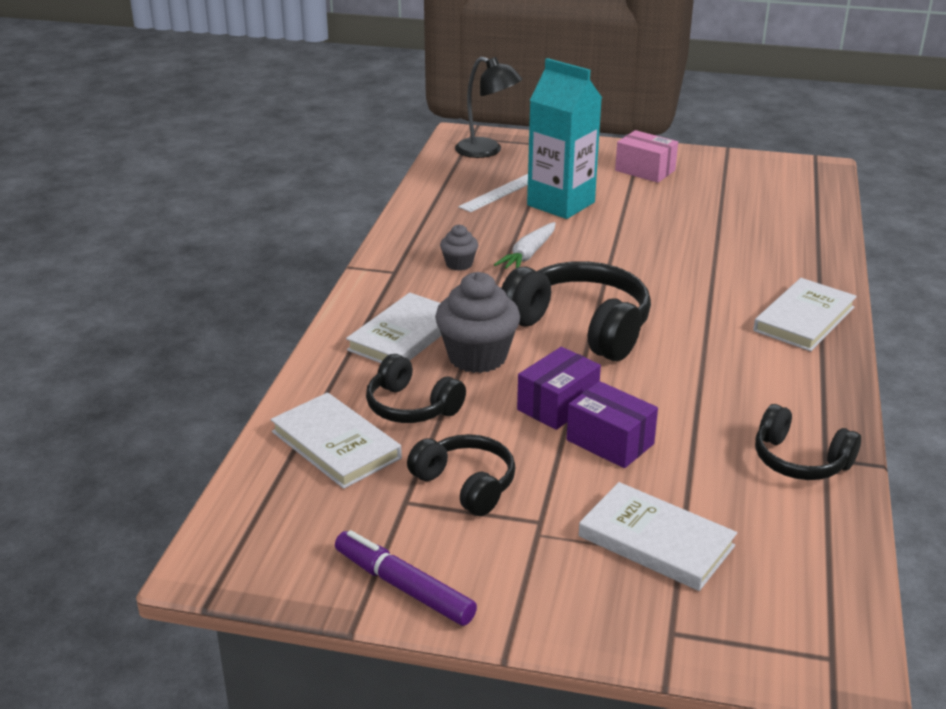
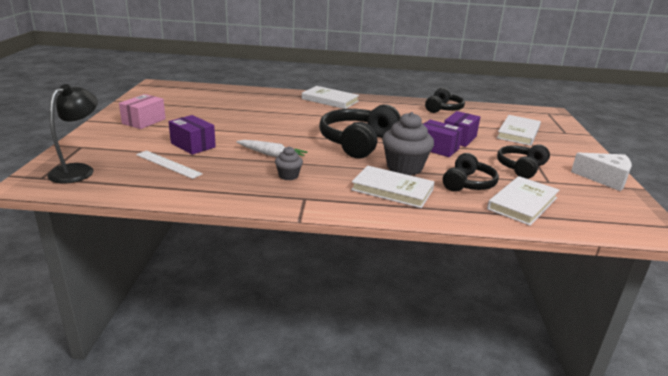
camera: 100 degrees left, 5 degrees down
purple marker [335,530,477,626] -> white cheese [571,152,632,191]
turquoise carton [527,58,602,219] -> purple box [169,115,216,155]

